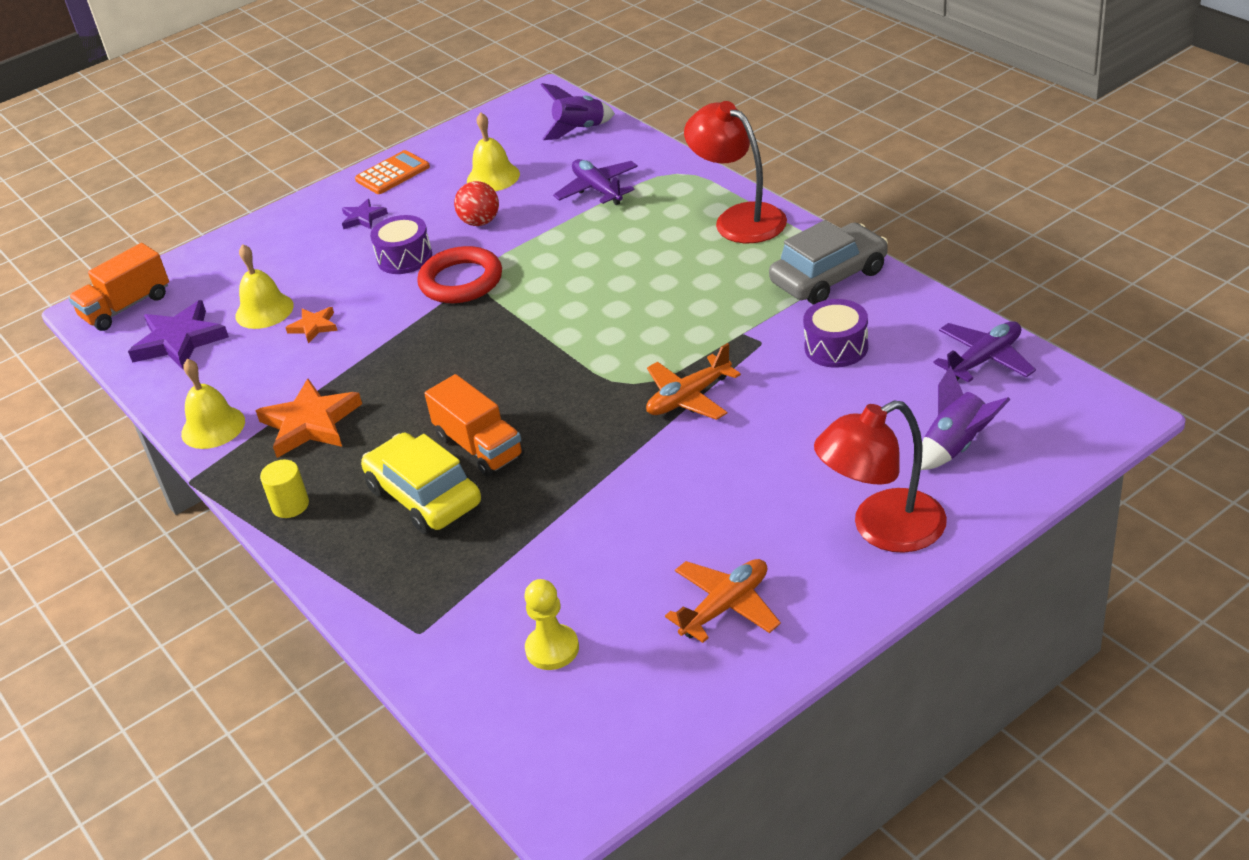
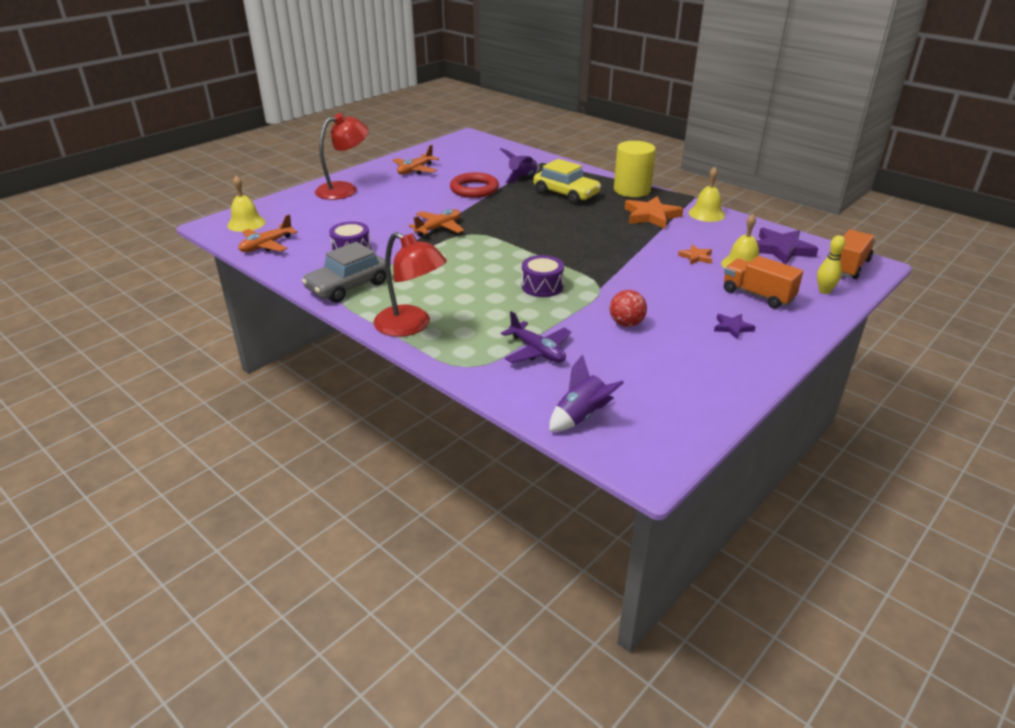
camera: 165 degrees right, 5 degrees down
yellow cylinder [260,460,309,518] -> yellow cylinder [614,141,656,197], size x1.98
orange calculator [355,150,430,194] -> none
purple drum [370,215,432,274] -> purple drum moved to [522,255,564,297]
red ring [417,246,502,303] -> red ring moved to [450,172,499,198]
orange truck [424,374,524,477] -> orange truck moved to [724,256,803,309]
yellow bell [467,112,520,191] -> yellow bell moved to [227,176,266,232]
yellow pawn [525,579,579,670] -> none
purple rocket [921,366,1011,470] -> purple rocket moved to [500,148,539,183]
purple plane [934,321,1036,382] -> orange plane [238,214,298,252]
none -> yellow bowling pin [817,235,845,294]

